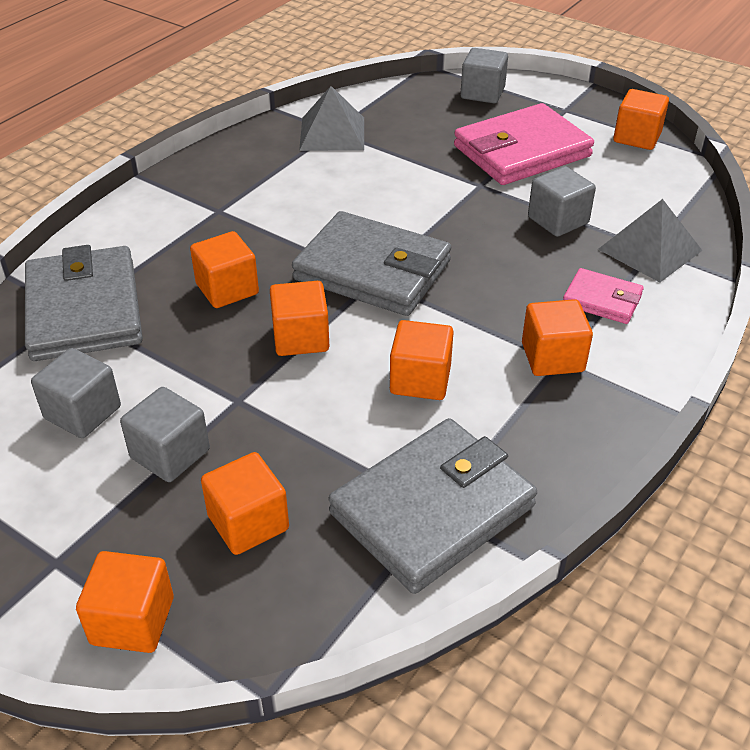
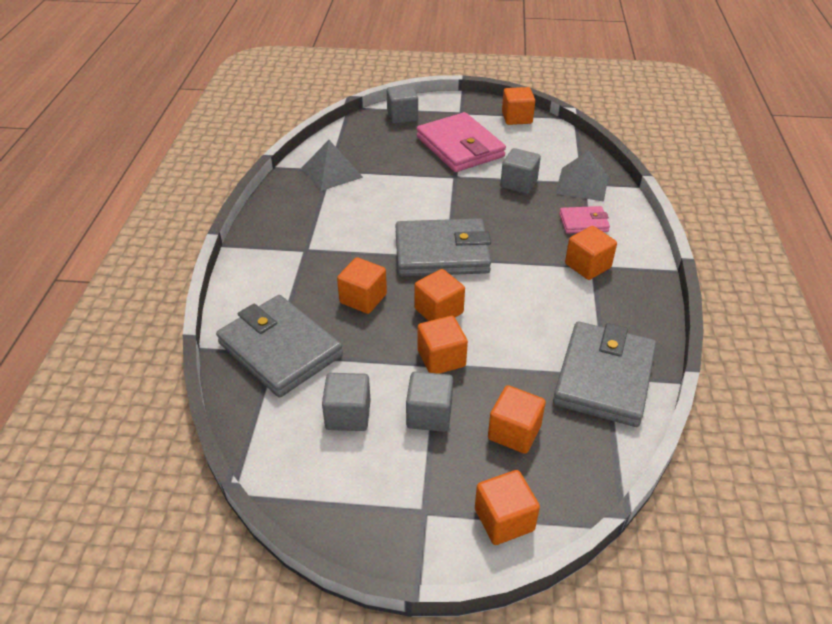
camera: 30 degrees left, 0 degrees up
orange cube [390,320,454,400] -> orange cube moved to [418,316,468,374]
pink wallet [454,103,594,185] -> pink wallet turned 60 degrees counterclockwise [417,112,506,172]

